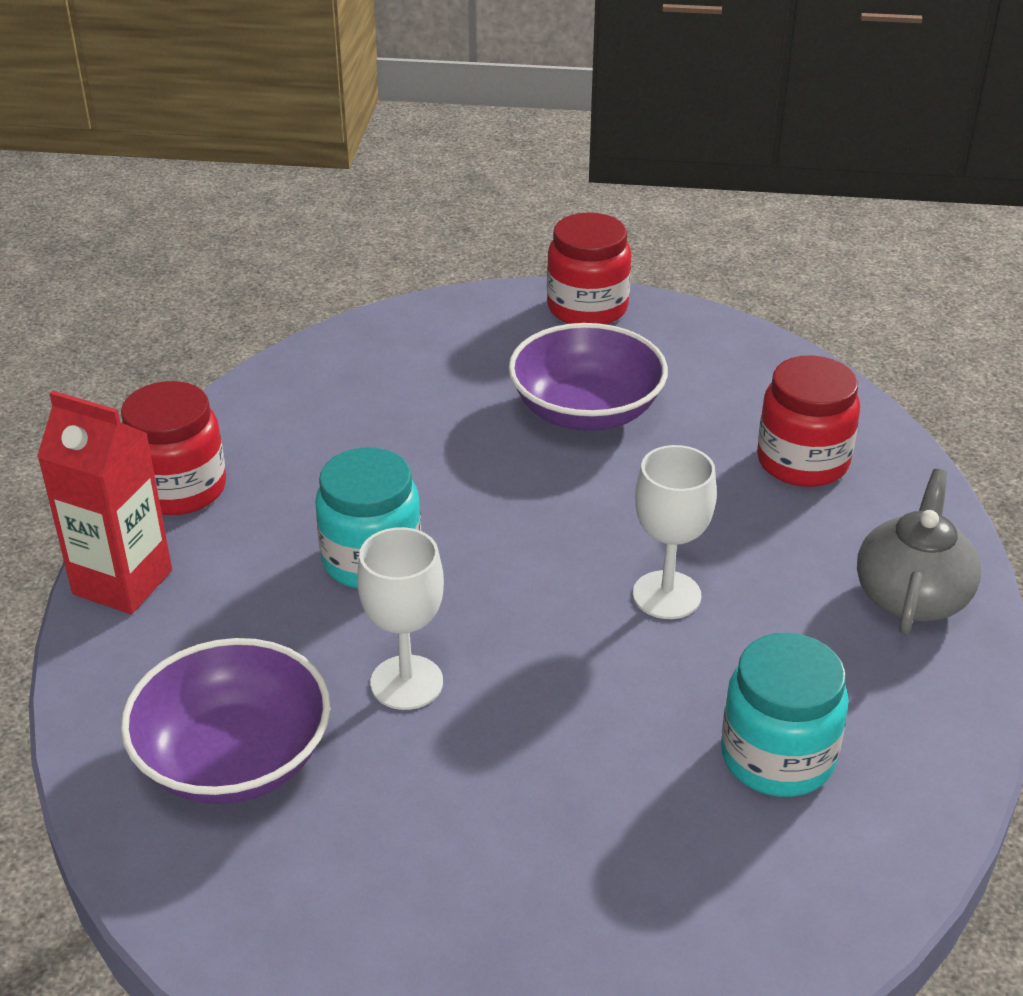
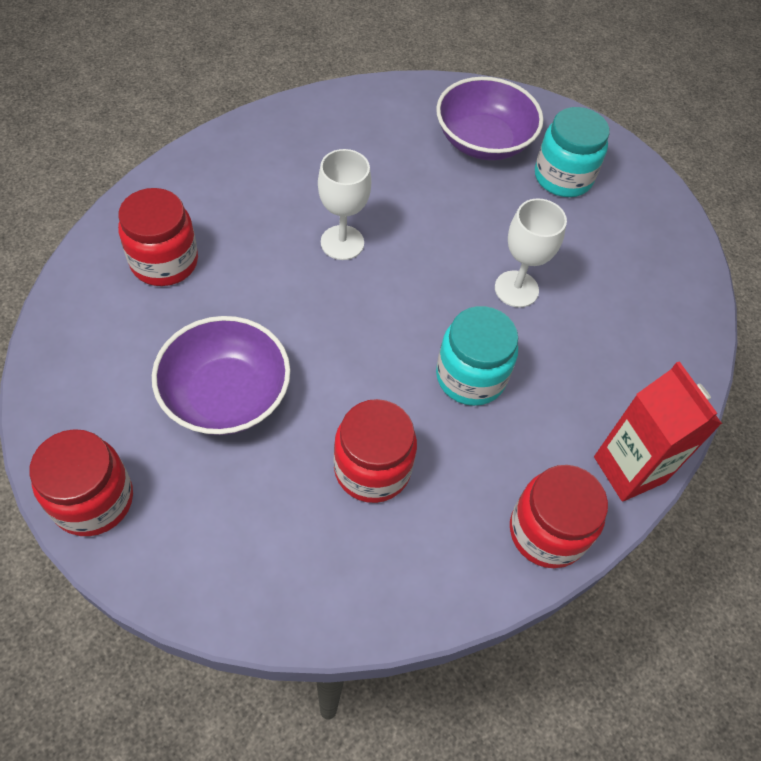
camera: 145 degrees left, 20 degrees up
purple bowl [121,638,331,804] -> purple bowl moved to [436,77,543,160]
turquoise jar [721,633,849,797] -> turquoise jar moved to [535,107,610,197]
grey teapot [857,469,981,634] -> none
none -> red jar [334,399,417,503]

